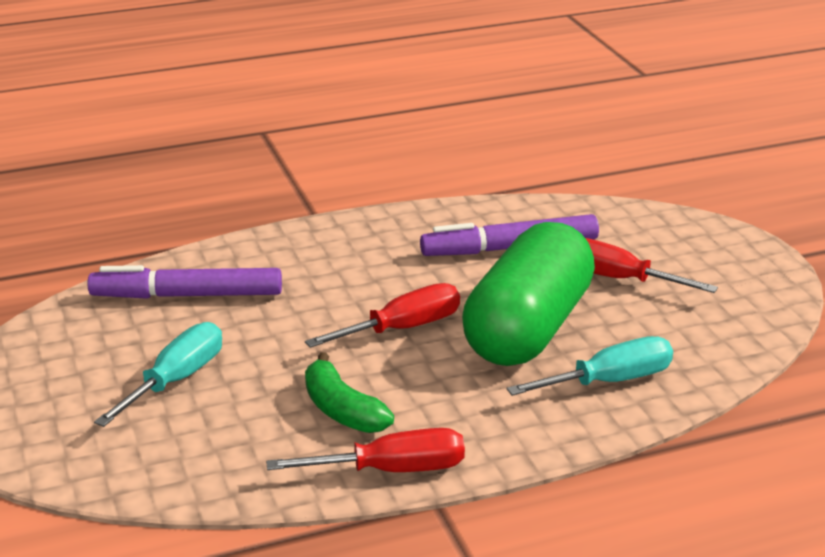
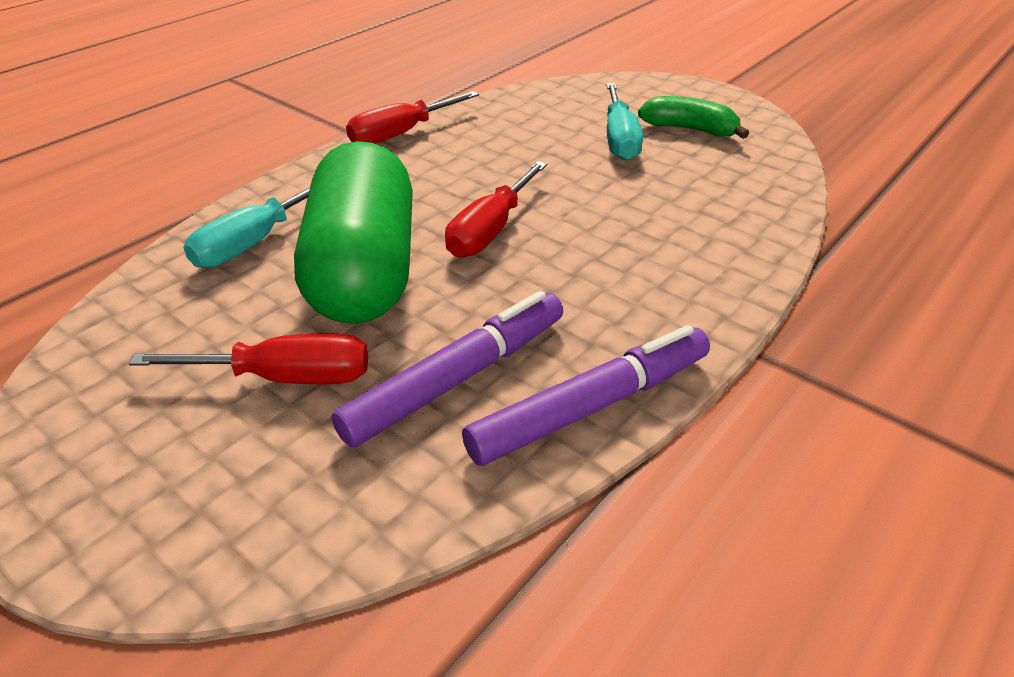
camera: 150 degrees right, 10 degrees up
purple marker [87,265,282,299] -> purple marker moved to [462,325,710,466]
green banana [305,352,394,433] -> green banana moved to [638,96,749,139]

